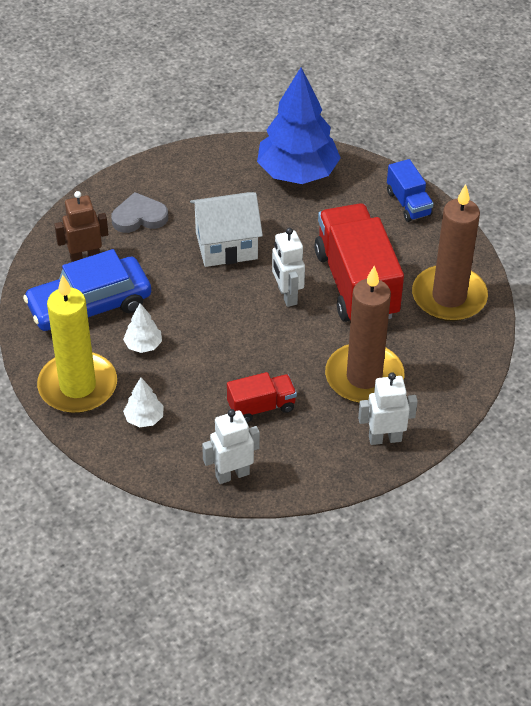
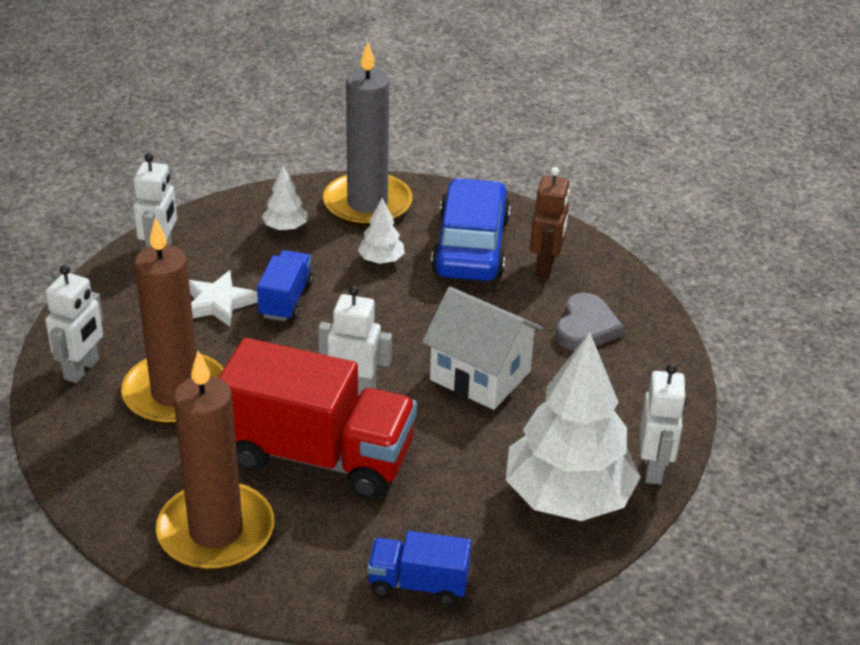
camera: 120 degrees right, 10 degrees down
yellow candle [37,275,117,413] -> grey candle [323,41,412,227]
white house [190,192,263,267] -> white house turned 75 degrees counterclockwise [422,287,543,410]
red truck [227,372,297,423] -> white star [189,270,258,327]
blue tree [257,68,341,184] -> white tree [506,332,641,521]
none -> blue truck [257,250,313,321]
none -> white robot [640,364,687,484]

